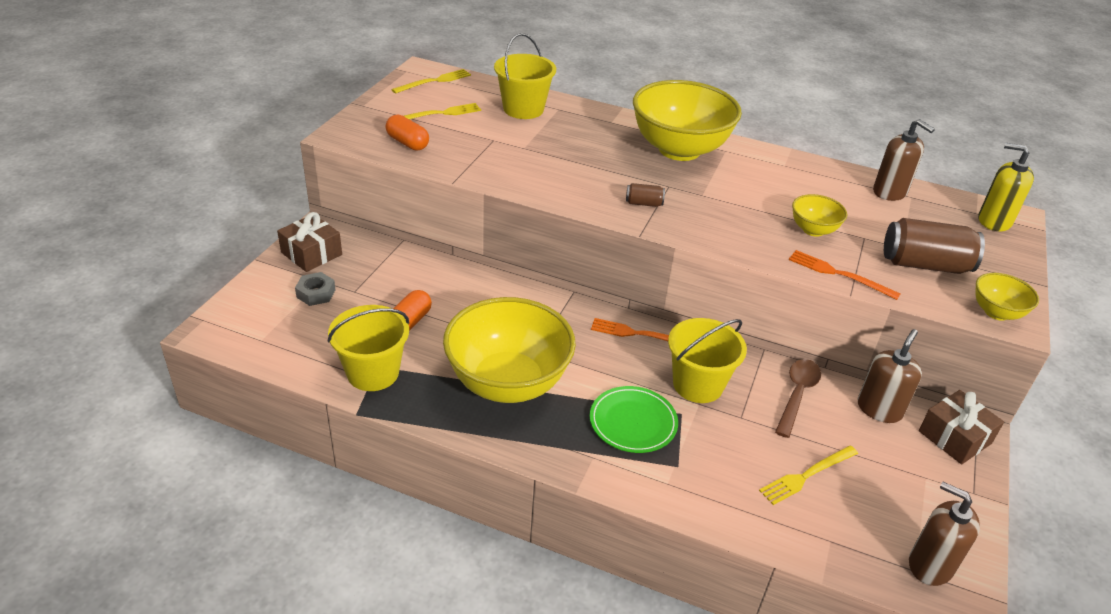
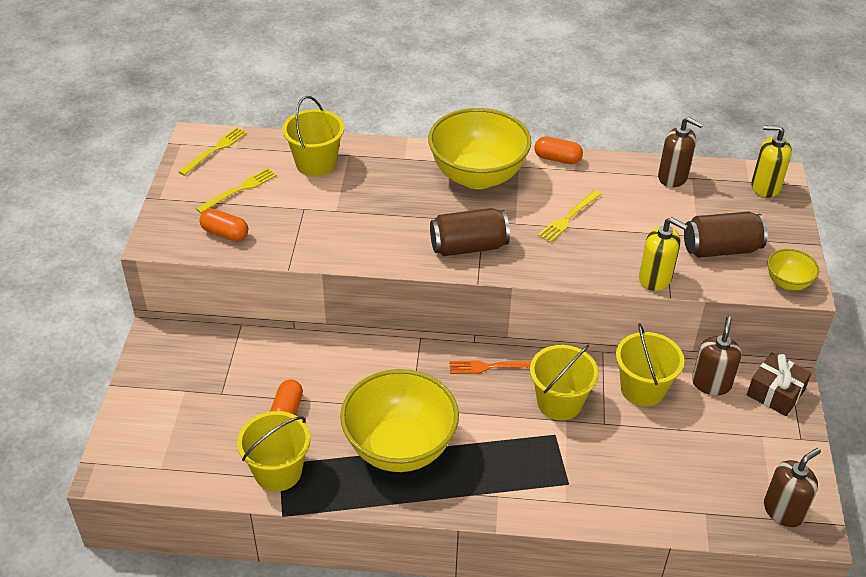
camera: 15 degrees left, 5 degrees up
brown gift [277,212,342,272] -> none
grey nut [295,272,336,306] -> none
green plate [590,386,678,453] -> none
brown can [626,183,665,207] -> brown can [430,208,510,256], size x2.14
yellow fork [759,445,858,505] -> yellow fork moved to [538,190,602,242]
brown spoon [775,359,821,438] -> yellow bucket [616,323,684,407]
orange fork [789,250,900,300] -> yellow soap dispenser [639,217,688,291]
yellow bowl [792,194,847,237] -> none
brown soap dispenser [909,482,980,586] -> brown soap dispenser turned 120 degrees clockwise [764,448,821,527]
none -> orange capsule [534,136,583,164]

